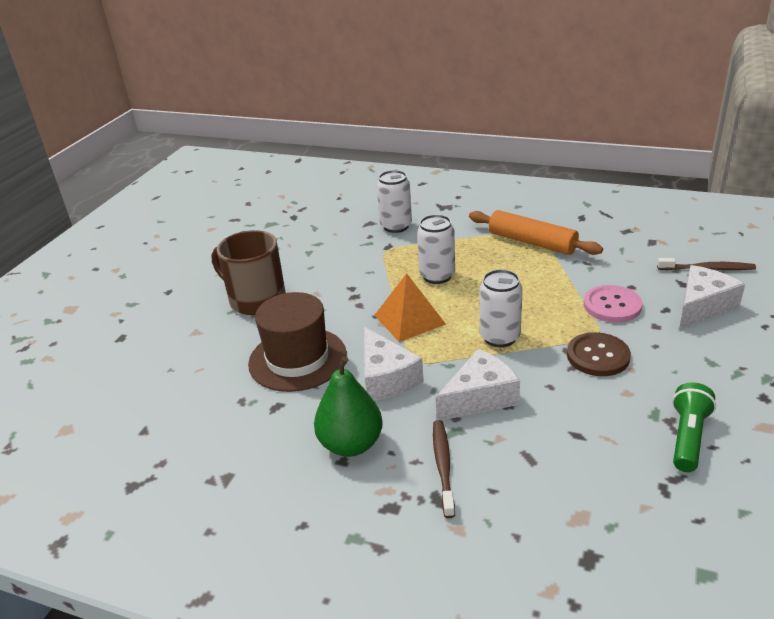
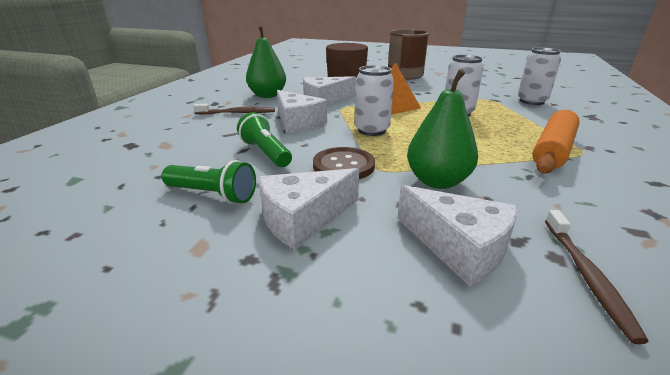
camera: 85 degrees right, 5 degrees down
pink button [584,285,642,323] -> green pear [407,69,478,189]
none -> green flashlight [237,112,292,167]
none -> white cheese [259,168,359,250]

